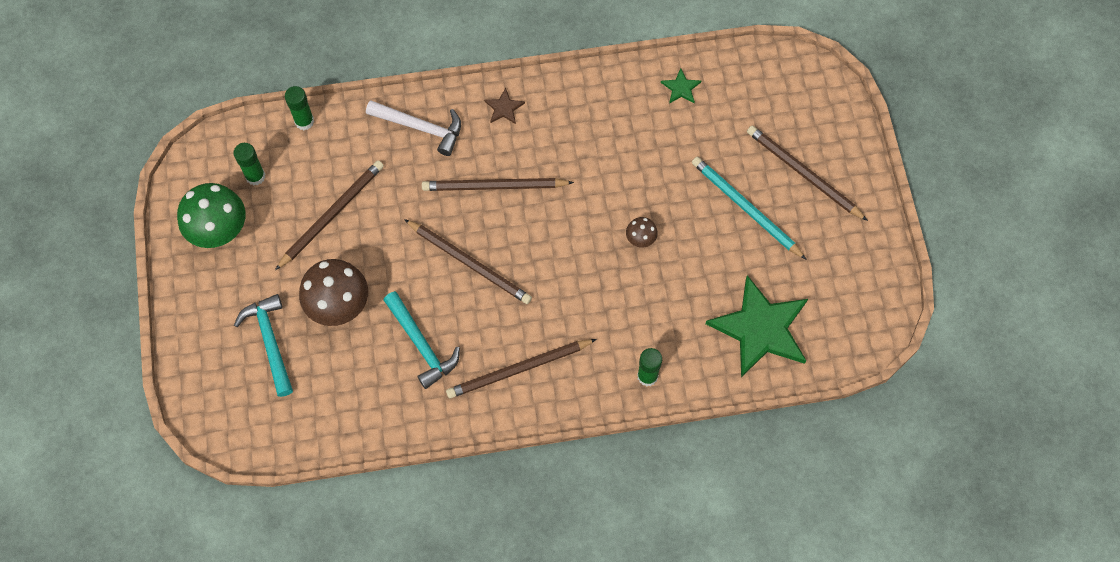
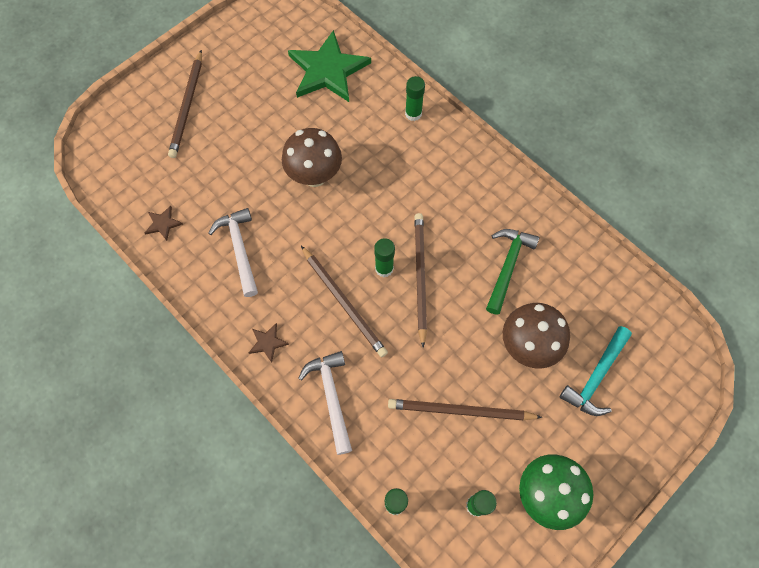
camera: 125 degrees left, 0 degrees up
turquoise hammer [384,291,460,389] -> green hammer [486,229,539,315]
brown pencil [446,339,597,398] -> none
brown mushroom [626,217,658,248] -> brown mushroom [282,128,342,187], size x2.11
green star [661,68,701,104] -> brown star [145,206,183,241]
turquoise pencil [692,157,807,260] -> none
none -> white hammer [208,208,258,297]
none -> green glue stick [374,238,395,277]

